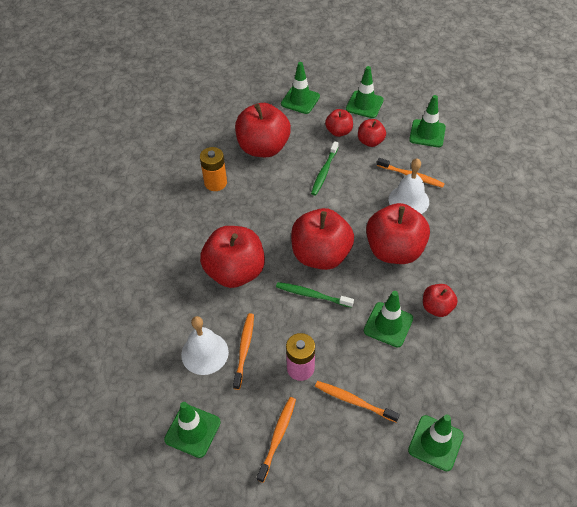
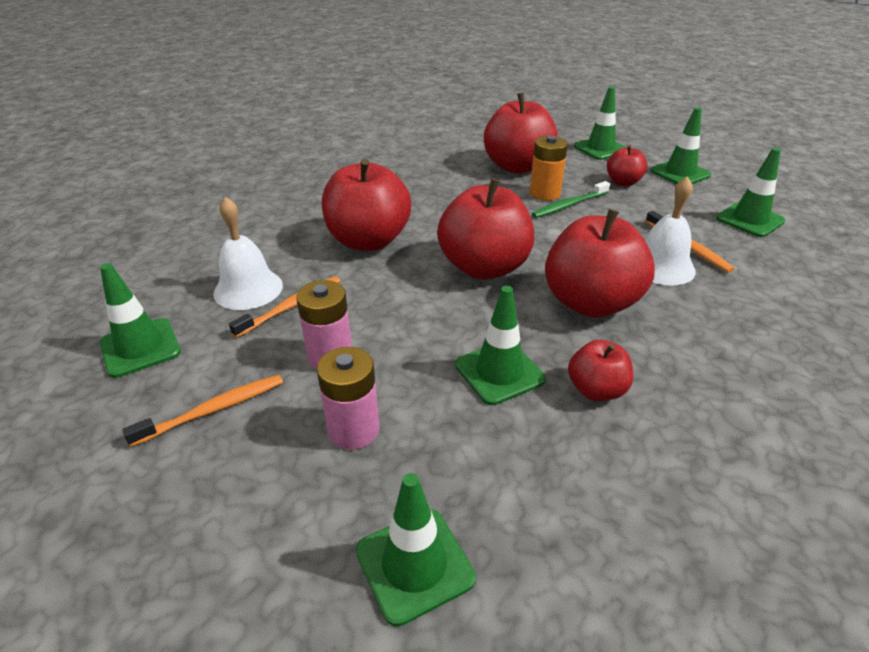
camera: 35 degrees right, 15 degrees down
orange battery [200,147,227,191] -> orange battery moved to [530,136,568,200]
green toothbrush [276,282,354,308] -> none
orange toothbrush [315,381,400,422] -> pink battery [317,347,379,450]
red apple [358,119,386,147] -> none

